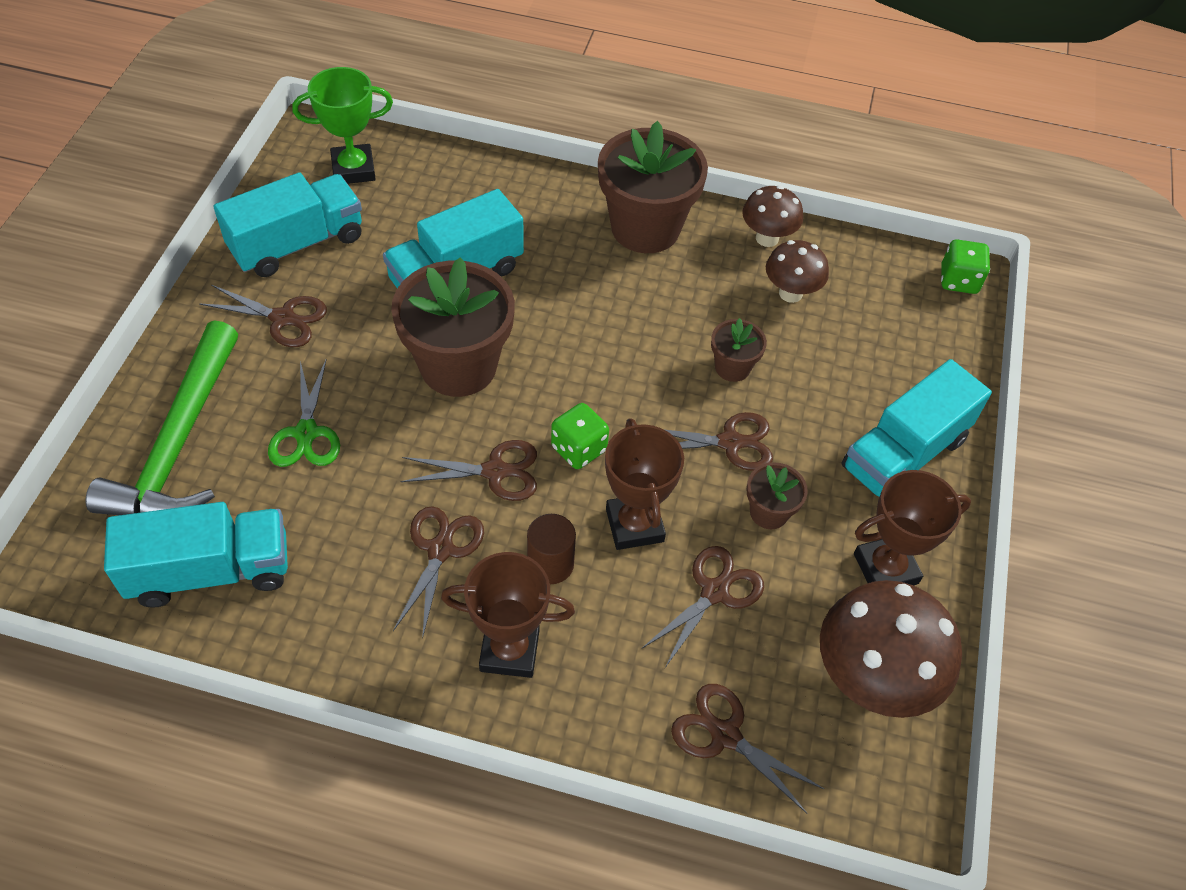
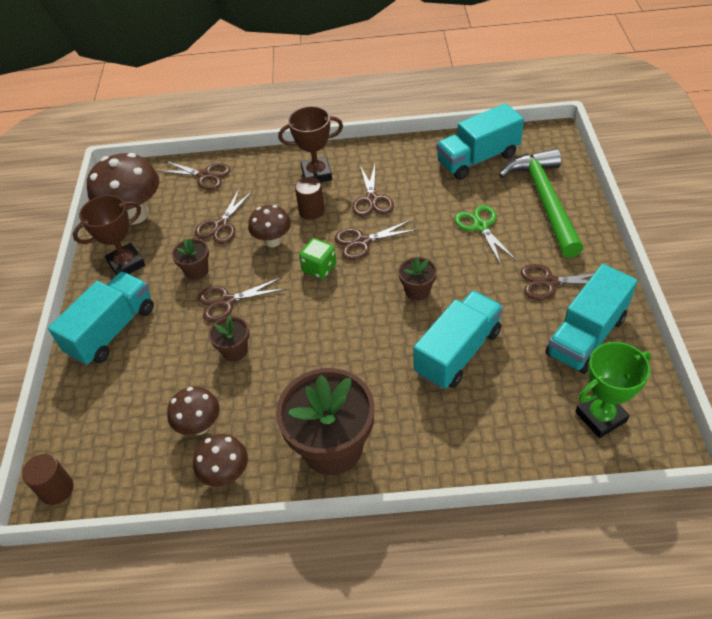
camera: 170 degrees right, 5 degrees down
brown flower pot [391,257,515,397] -> brown flower pot [398,257,437,301], size x0.47
brown trophy [605,418,684,550] -> brown mushroom [248,205,291,247]
green dice [941,239,990,294] -> brown cylinder [22,454,73,505]

